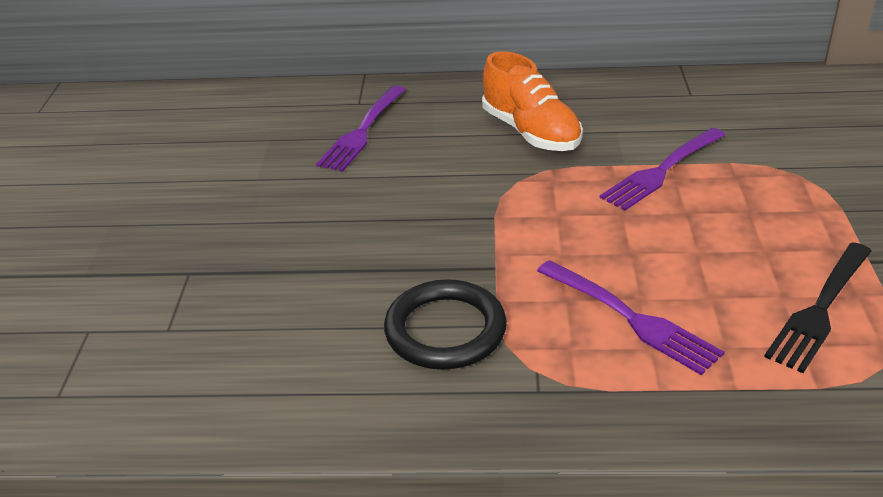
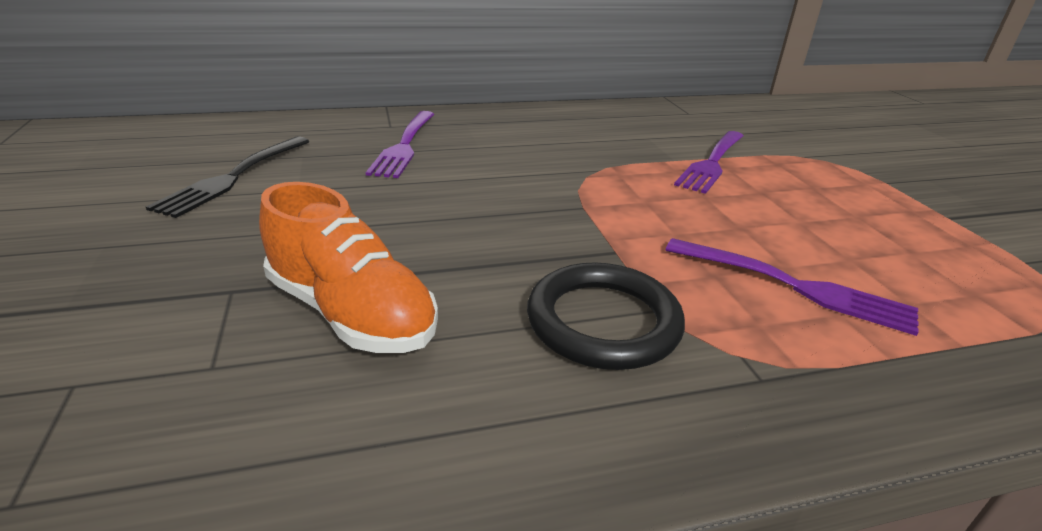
camera: 20 degrees left, 5 degrees down
orange shoe [482,51,583,151] -> orange shoe moved to [259,182,438,353]
black fork [764,242,872,373] -> black fork moved to [146,136,310,218]

